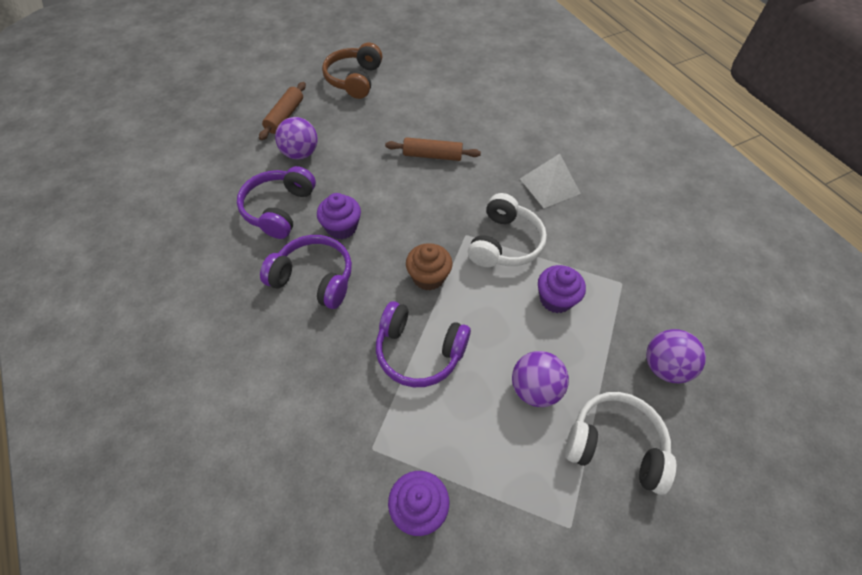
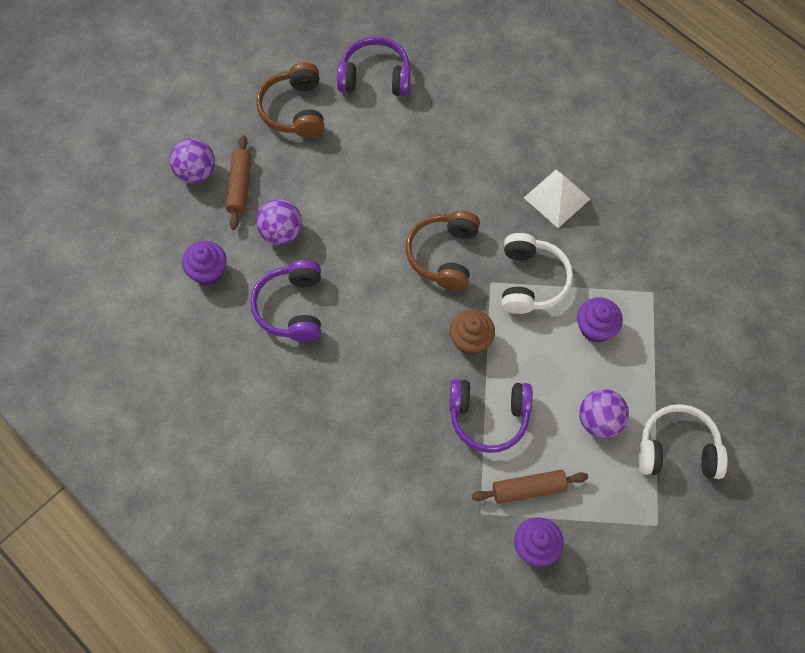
camera: 15 degrees left, 10 degrees up
purple headphones [260,235,352,309] -> purple headphones moved to [337,36,411,97]
purple cupcake [317,193,361,239] -> purple cupcake moved to [182,241,227,285]
brown rolling pin [385,137,481,161] -> brown rolling pin moved to [472,470,588,504]
purple ball [647,329,706,383] -> purple ball moved to [170,139,215,184]
none -> brown headphones [406,211,480,291]

